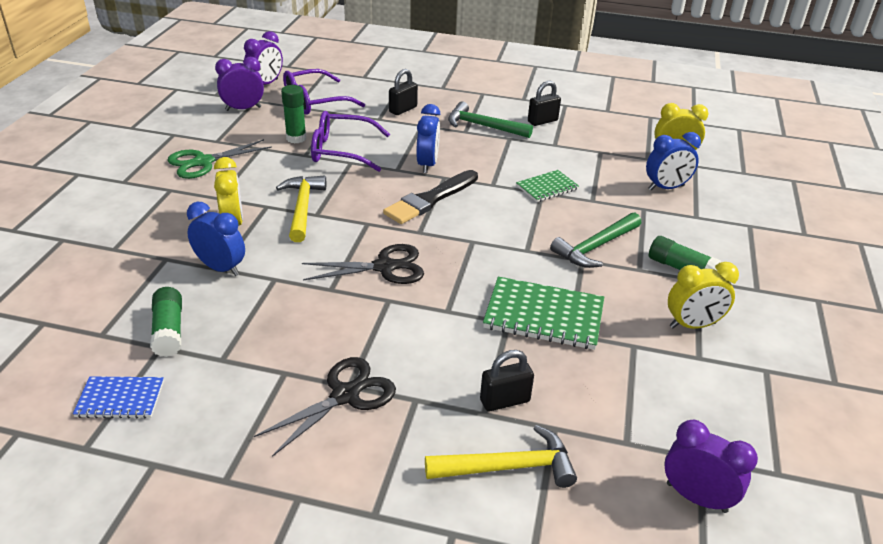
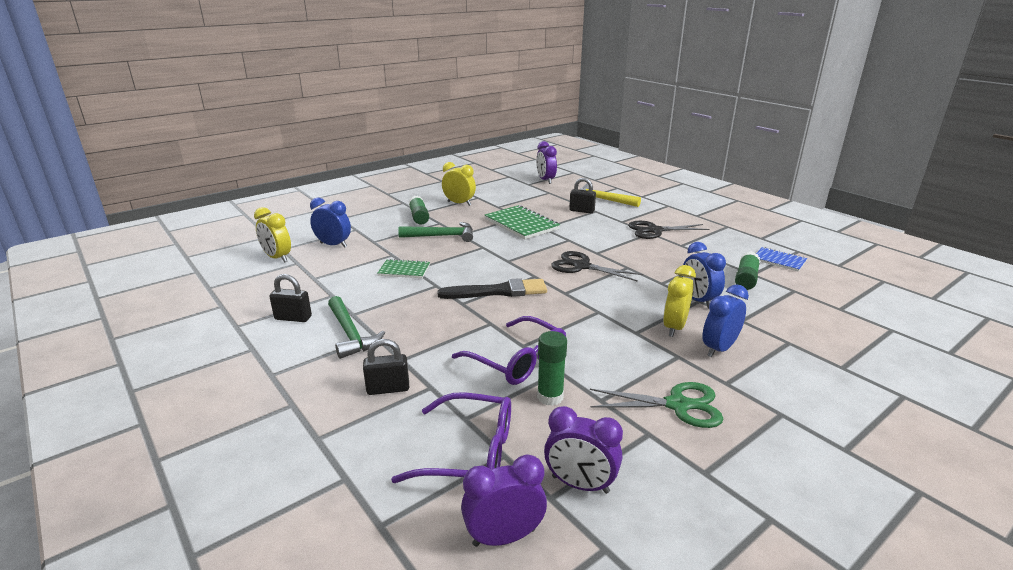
camera: 140 degrees left, 10 degrees down
yellow hammer [276,176,326,242] -> none
blue clock [416,104,440,173] -> blue clock moved to [702,284,749,357]

